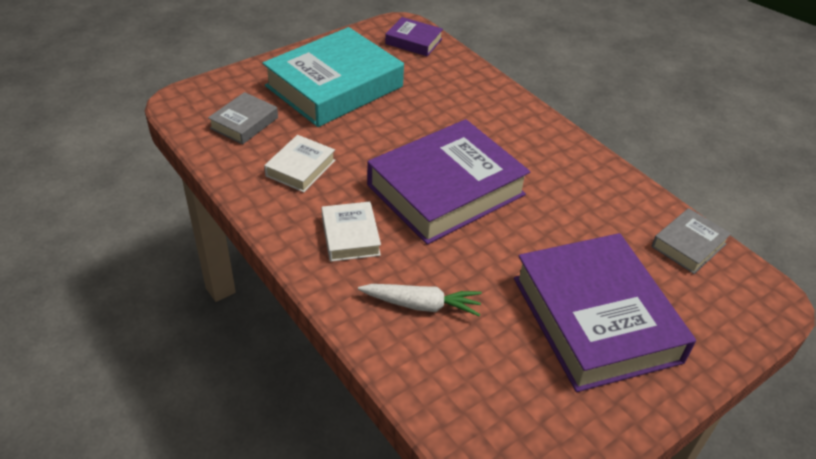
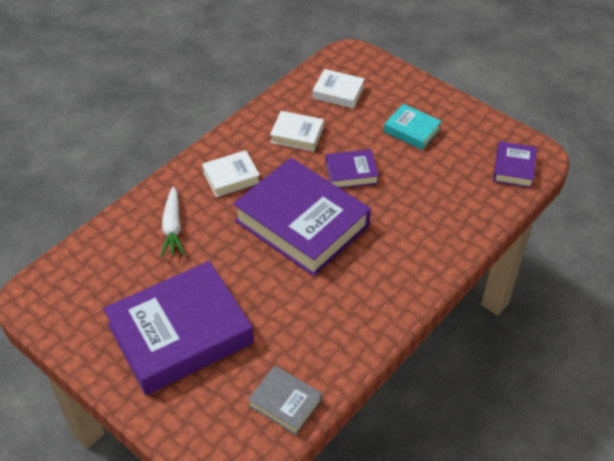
camera: 80 degrees right, 5 degrees up
grey book [208,92,278,145] -> white book [313,69,365,108]
turquoise book [262,27,404,127] -> turquoise book [384,104,442,150], size x0.47
none -> purple book [325,149,379,188]

